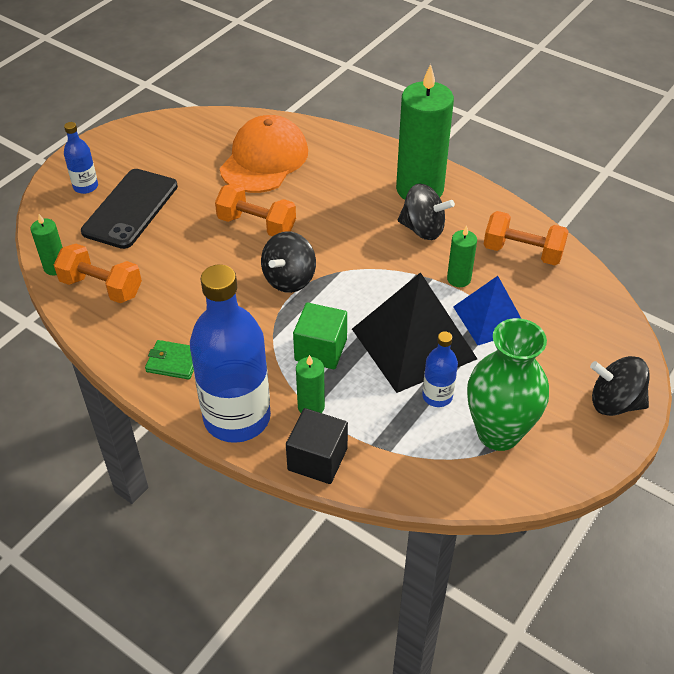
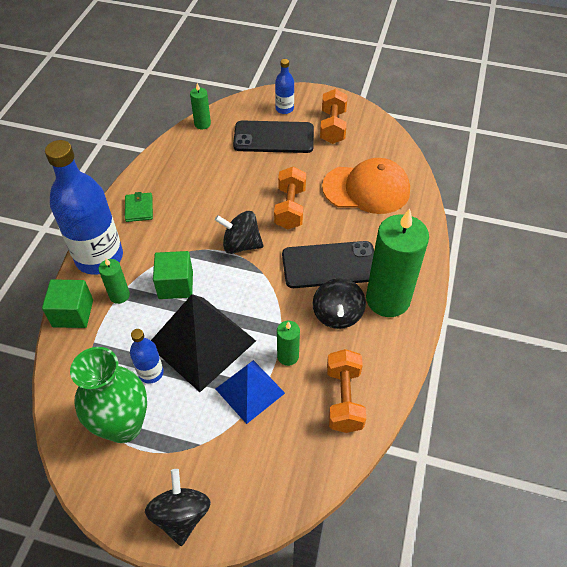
camera: 70 degrees right, 5 degrees up
orange dumbbell [54,244,142,303] -> orange dumbbell moved to [320,89,347,144]
black cube [286,408,348,484] -> green cube [42,279,93,328]
none -> black phone [282,241,374,288]

